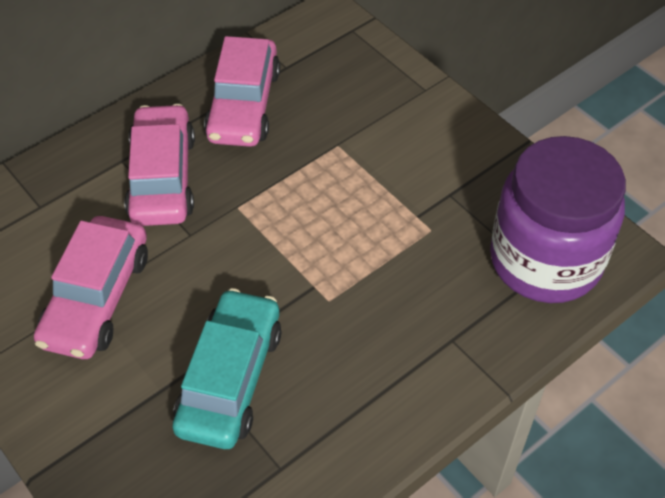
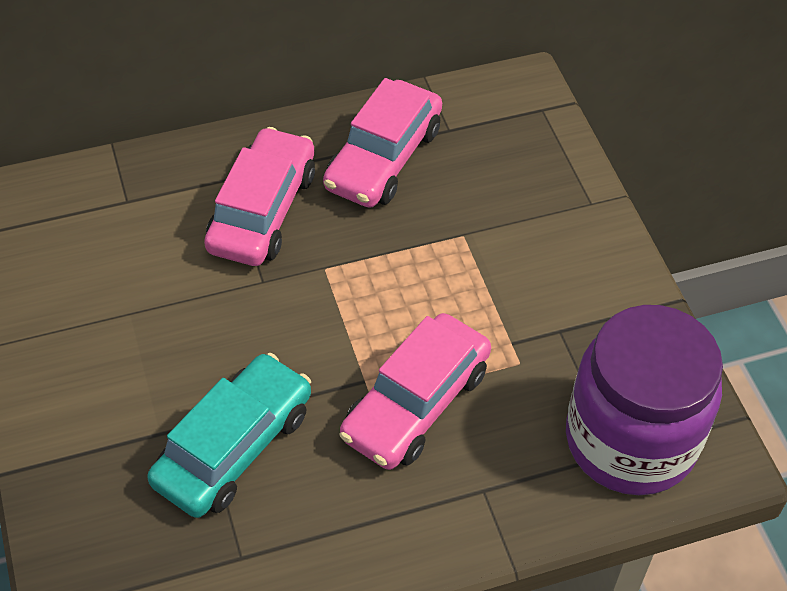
camera: 20 degrees right, 0 degrees up
pink car [34,216,148,359] -> pink car moved to [339,313,491,470]

